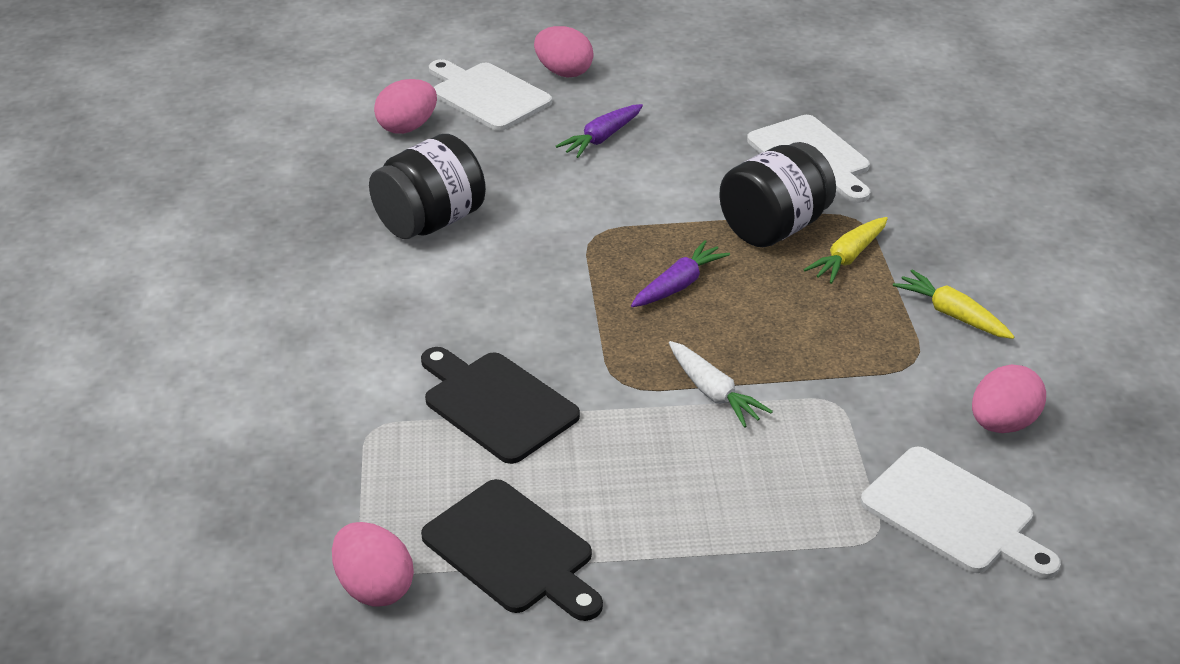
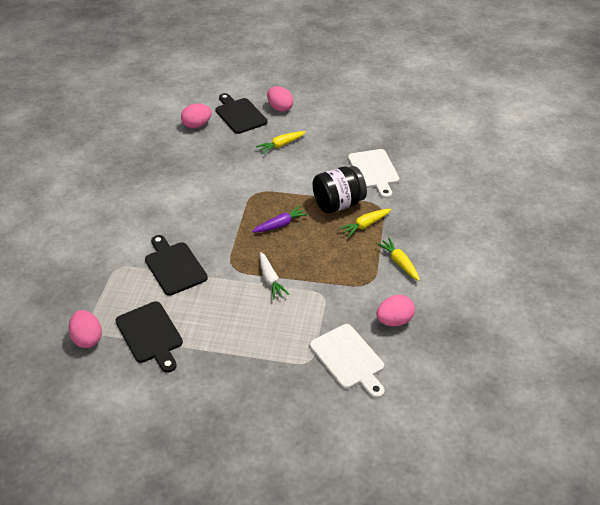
camera: 15 degrees right, 5 degrees up
black jar [369,134,486,239] -> none
white cutting board [429,59,552,131] -> black cutting board [216,93,268,134]
purple carrot [556,104,643,158] -> yellow carrot [256,131,306,154]

